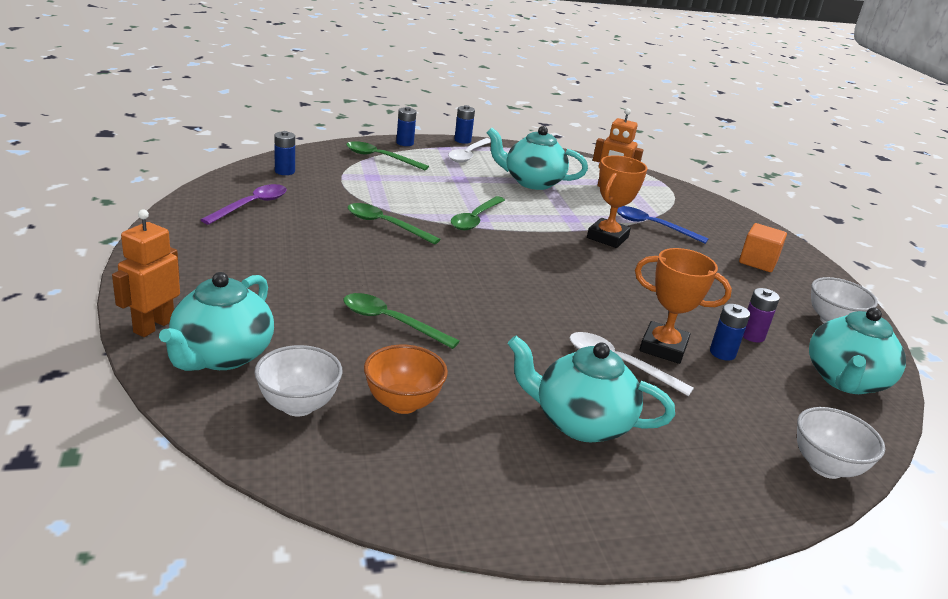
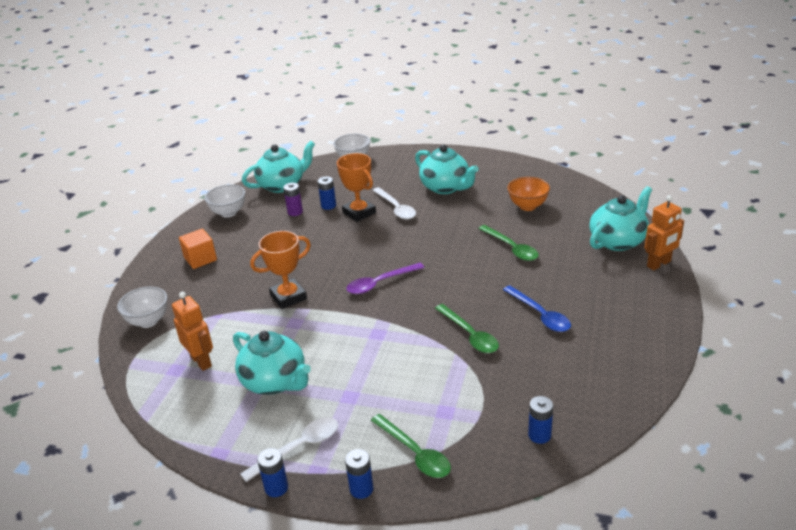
camera: 145 degrees left, 5 degrees up
purple spoon [200,184,287,225] -> purple spoon moved to [346,263,425,294]
white bowl [254,345,343,416] -> white bowl moved to [117,287,167,328]
green spoon [451,196,505,230] -> none
blue spoon [617,206,709,244] -> blue spoon moved to [503,285,571,332]

